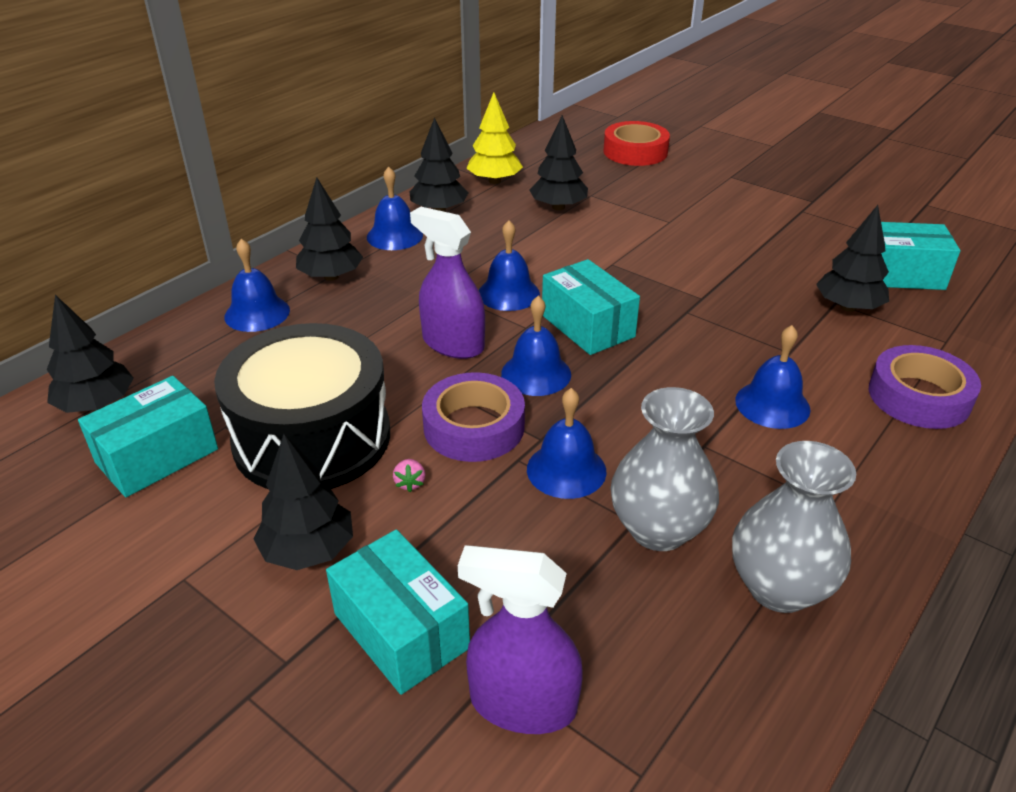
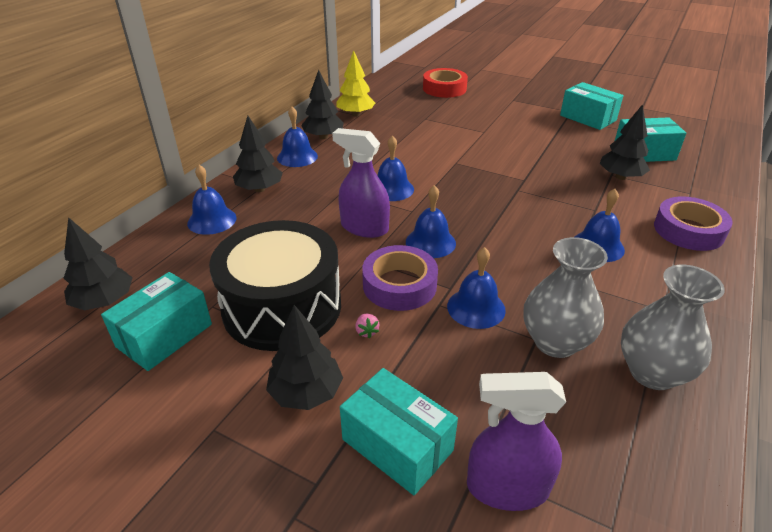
camera: 10 degrees left, 0 degrees up
black tree [529,115,588,210] -> none
turquoise box [542,259,640,355] -> turquoise box moved to [560,82,624,130]

